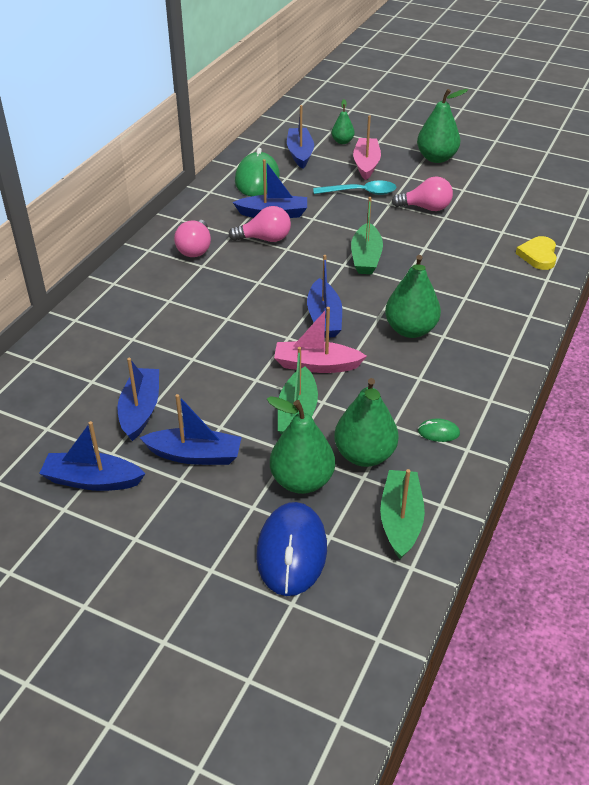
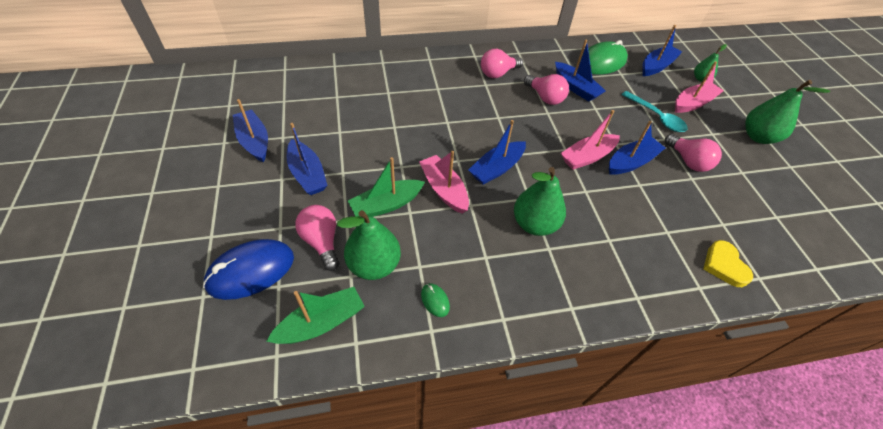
camera: 50 degrees right, 10 degrees up
blue boat [117,358,159,441] -> blue boat moved to [609,121,665,175]
green pear [267,396,335,494] -> pink light bulb [296,205,339,271]
green boat [351,197,383,274] -> pink boat [561,110,620,170]
yellow heart [516,236,557,270] -> yellow heart turned 75 degrees counterclockwise [703,240,753,287]

